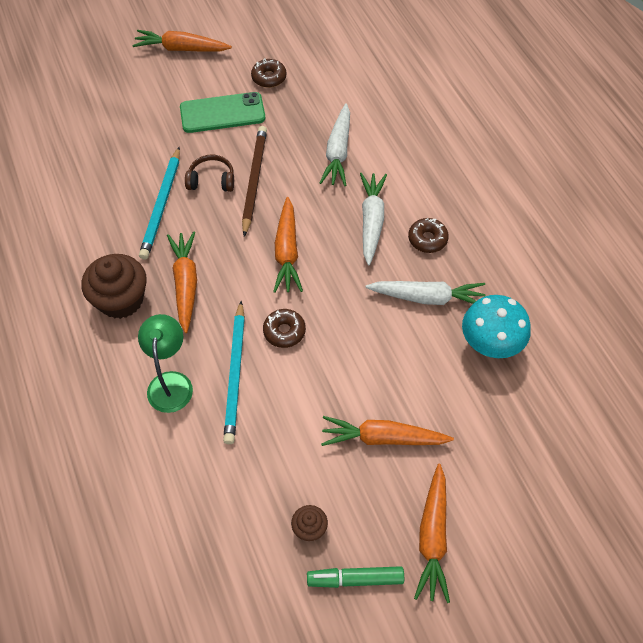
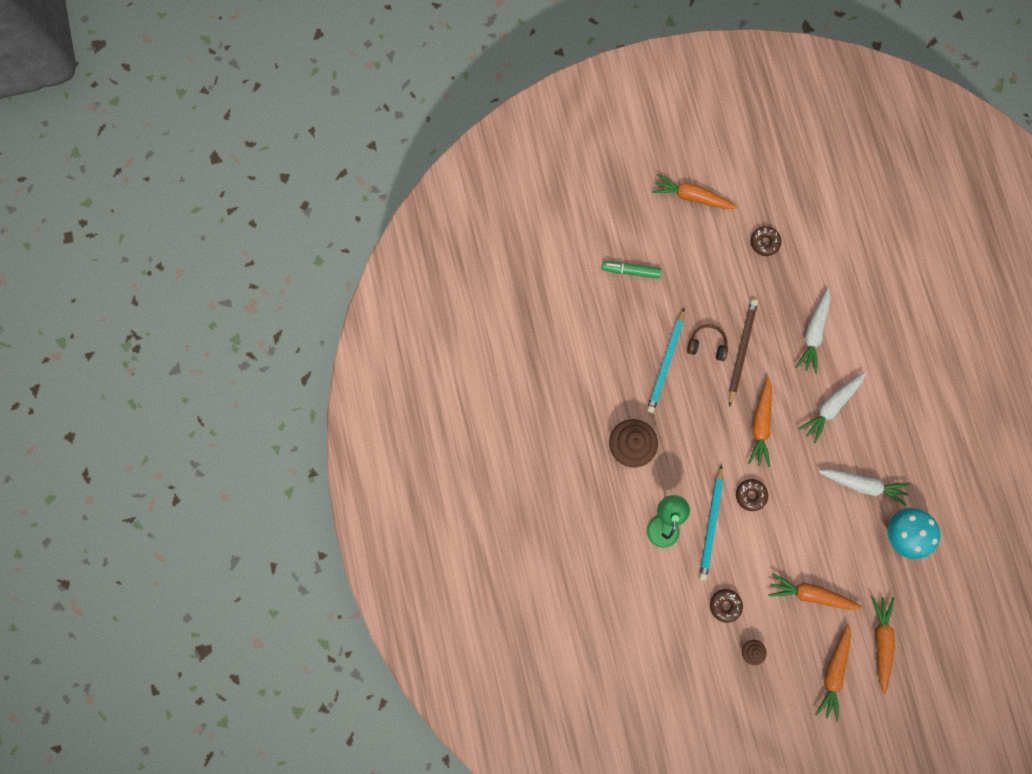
camera: 10 degrees right, 20 degrees up
orange carrot [167,231,197,333] -> orange carrot moved to [871,597,895,694]
green phone [180,92,265,133] -> none
green marker [307,566,404,588] -> green marker moved to [602,261,662,278]
white carrot [360,173,387,265] -> white carrot turned 150 degrees counterclockwise [798,372,866,443]
brown donut [408,218,449,253] -> brown donut moved to [710,589,743,623]

